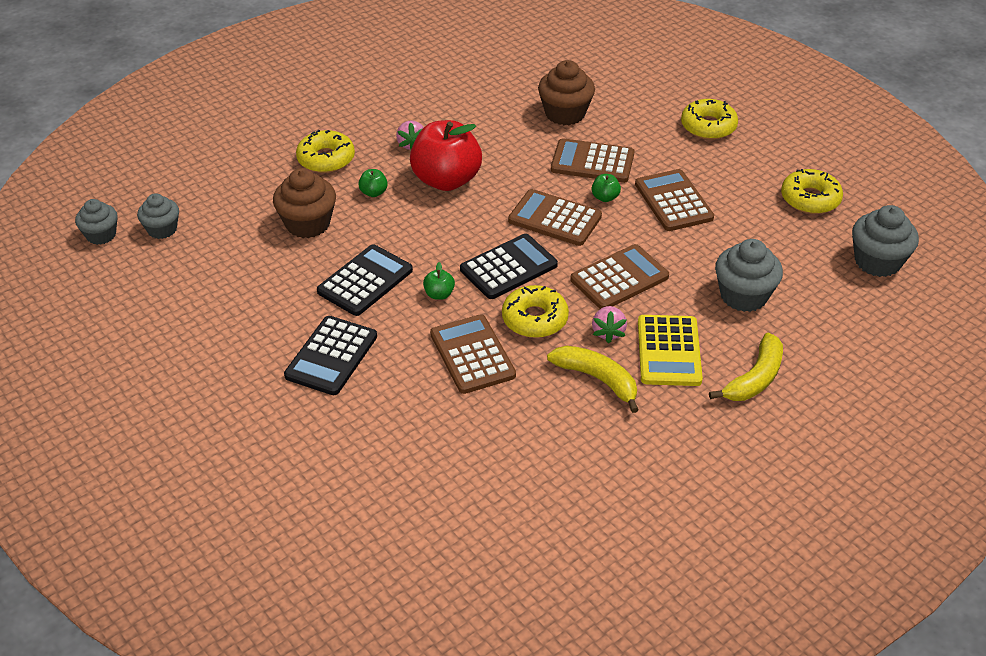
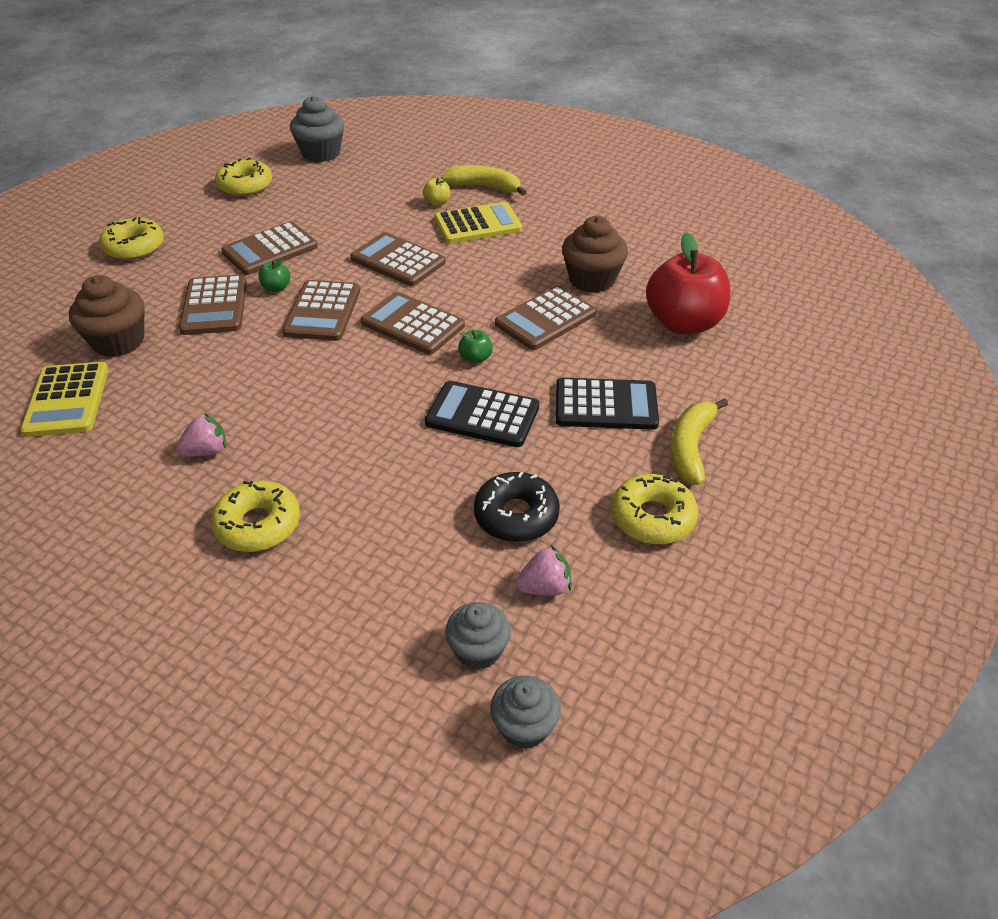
camera: 110 degrees left, 0 degrees up
brown cupcake [273,168,336,238] -> brown cupcake moved to [562,216,628,293]
green apple [358,169,388,197] -> none
red apple [410,120,482,191] -> red apple moved to [646,232,730,334]
black calculator [460,234,558,299] -> brown calculator [361,292,465,355]
yellow donut [502,285,569,338] -> yellow donut moved to [611,474,698,544]
yellow banana [547,346,638,413] -> yellow banana moved to [670,398,728,485]
pink strawberry [592,306,627,343] -> pink strawberry moved to [515,545,572,596]
grey cupcake [715,239,783,312] -> none
none -> yellow calculator [20,362,109,437]
none -> yellow apple [423,178,450,206]
none -> black donut [474,472,560,542]

